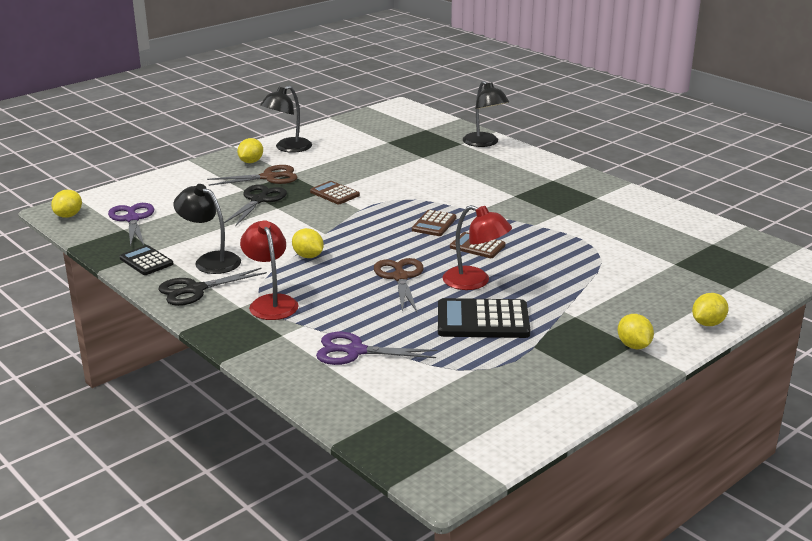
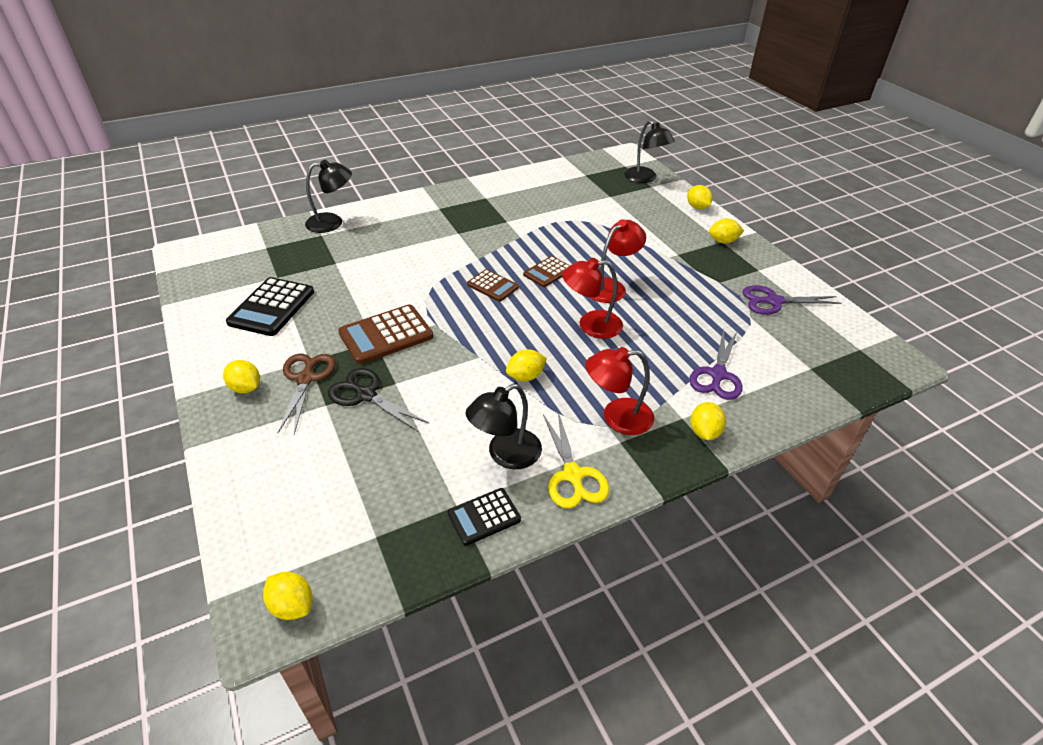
camera: 75 degrees left, 15 degrees up
purple scissors [108,203,154,247] -> purple scissors moved to [743,285,842,315]
black scissors [158,268,267,306] -> yellow scissors [543,412,609,509]
black lamp [260,85,312,153] -> black lamp moved to [624,120,675,183]
brown calculator [310,181,360,204] -> brown calculator [338,304,433,364], size x1.67
brown scissors [374,258,423,312] -> red lamp [562,258,623,339]
black calculator [438,298,530,338] -> black calculator moved to [226,277,314,336]
none -> yellow lemon [690,402,726,440]

